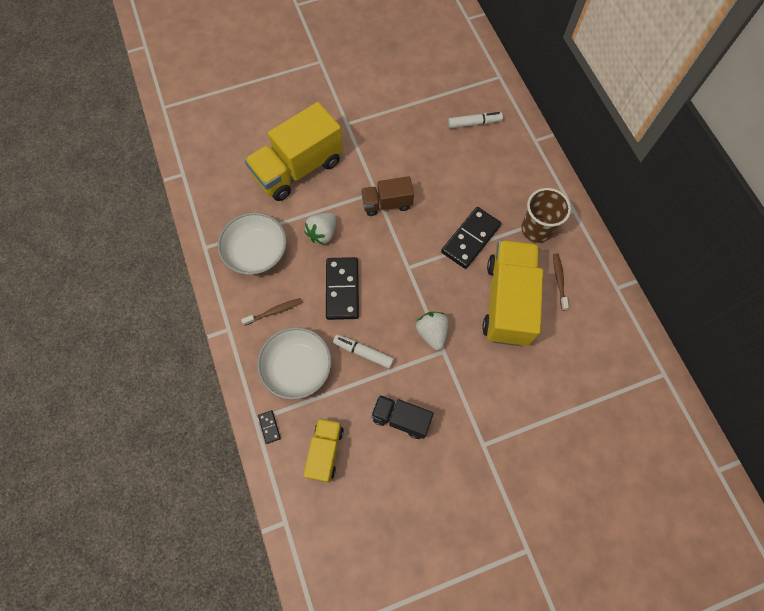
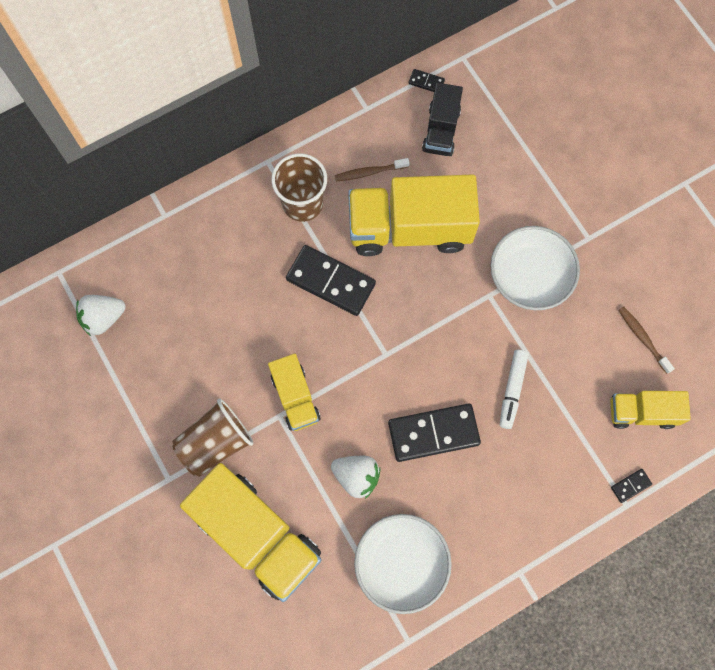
camera: 100 degrees left, 5 degrees up
brown toothbrush [241,298,303,326] -> brown toothbrush moved to [619,307,675,374]
white bowl [257,327,332,400] -> white bowl moved to [490,226,580,310]
brown truck [361,176,414,216] -> yellow truck [268,354,321,431]
black truck [371,395,434,439] -> black truck moved to [422,83,463,156]
white strawberry [416,312,449,350] -> white strawberry moved to [76,295,126,336]
white marker [448,112,503,128] -> none
none -> brown cup [172,399,253,477]
none -> black domino [409,69,445,92]

